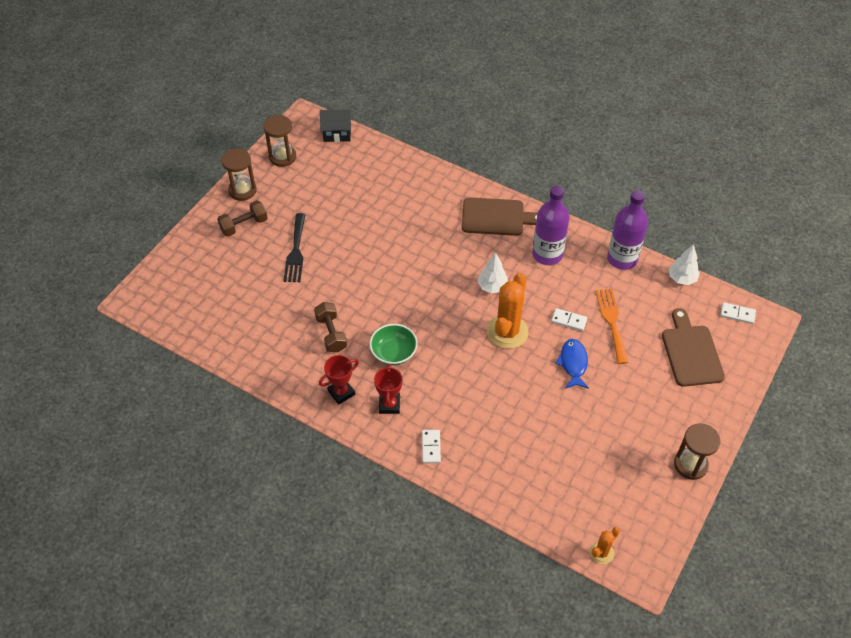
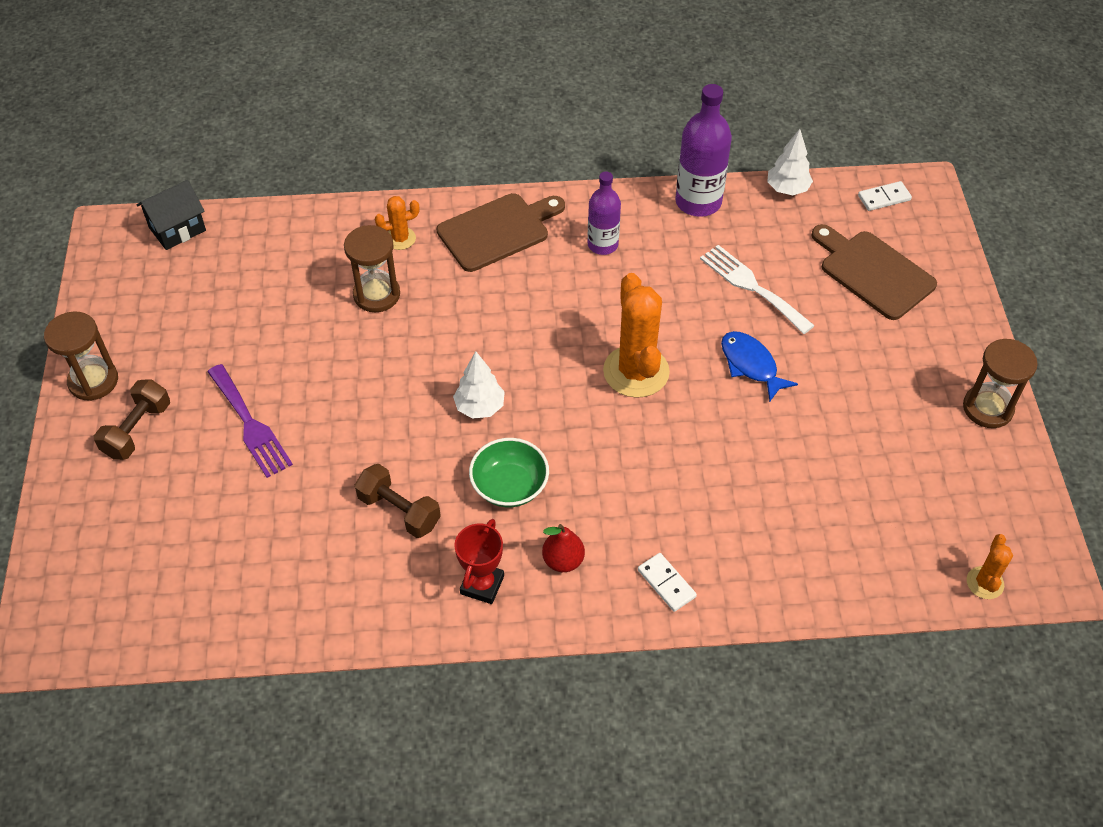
camera: 35 degrees left, 0 degrees up
brown hourglass [264,115,296,167] -> brown hourglass moved to [344,225,400,312]
black fork [284,213,306,282] -> purple fork [208,364,293,478]
red trophy [374,364,403,414] -> red pear [542,524,585,572]
white tree [477,252,508,294] -> white tree moved to [453,351,505,419]
purple bottle [532,186,570,265] -> purple bottle [588,172,621,255], size x0.65
white domino [551,308,587,331] -> none
orange fork [596,289,628,364] -> white fork [700,245,815,334]
none -> orange cactus [375,196,420,250]

